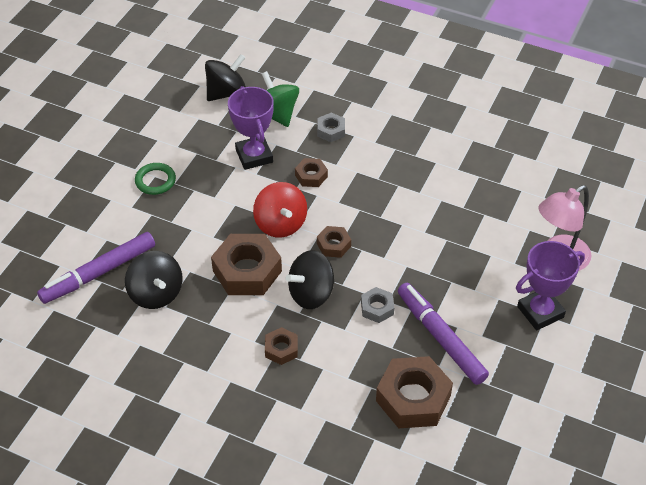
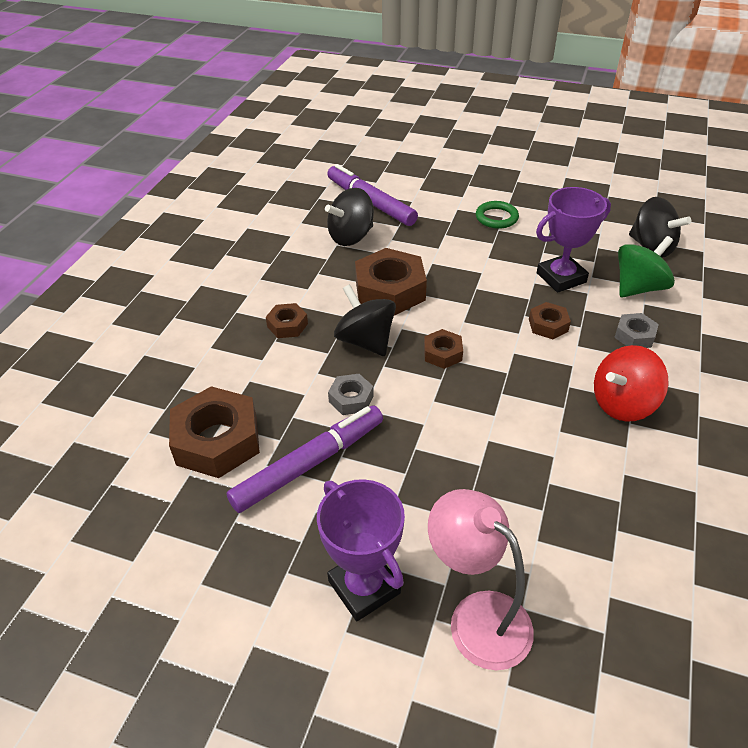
camera: 85 degrees right, 5 degrees down
red spinning top [253,182,307,238] -> red spinning top moved to [594,345,669,422]

